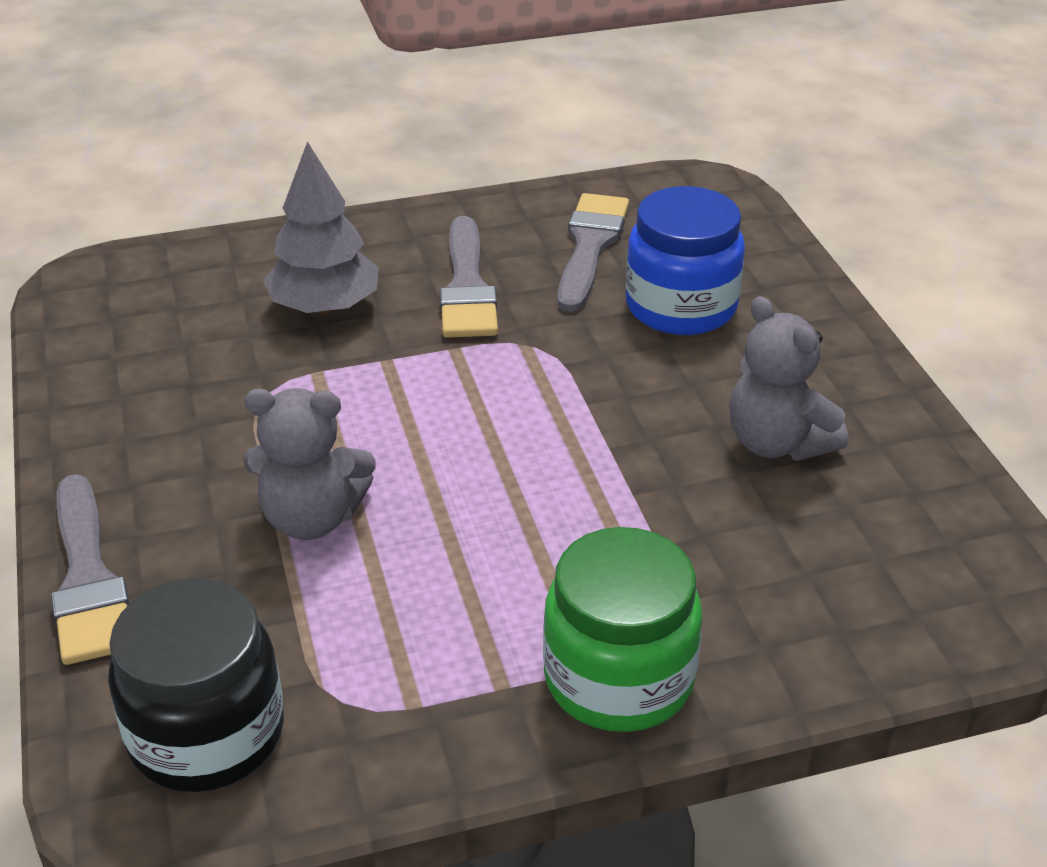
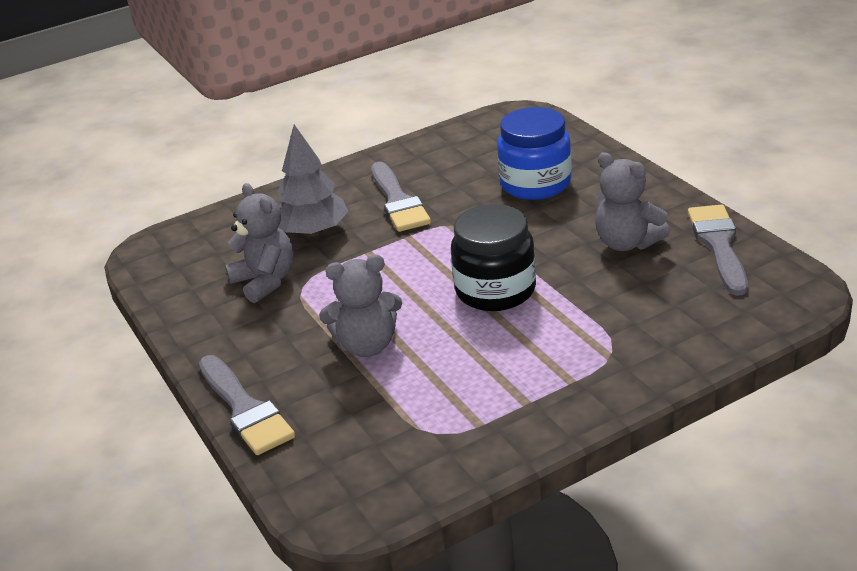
camera: 10 degrees left, 5 degrees down
black jar [108,578,284,792] -> black jar moved to [451,204,536,311]
green jar [543,527,702,732] -> none
grey brush [557,193,629,312] -> grey brush moved to [688,205,748,296]
none -> grey teddy bear [225,183,294,303]

